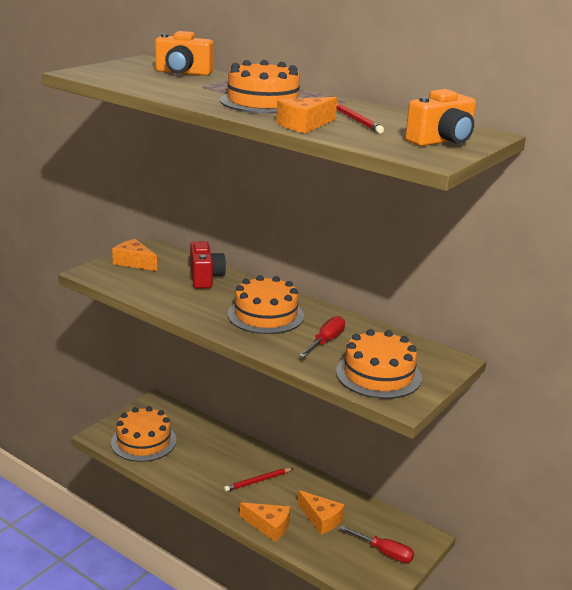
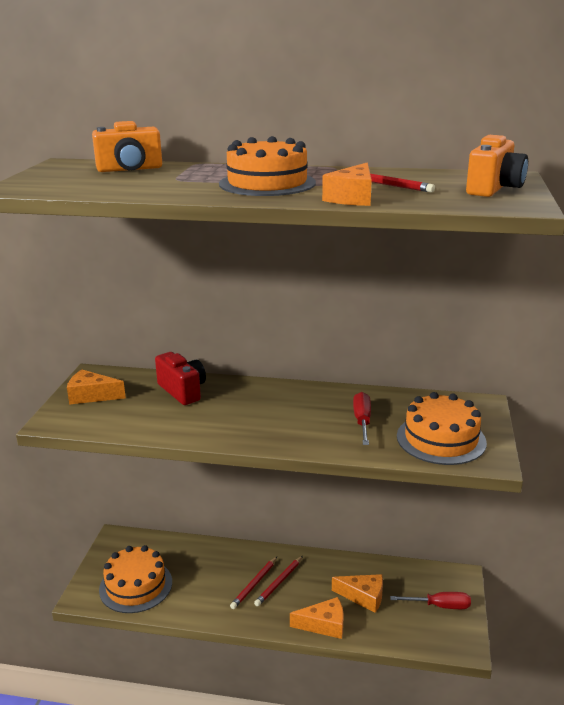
camera: 25 degrees left, 0 degrees up
orange cake [228,275,304,334] -> none
none -> red pencil [230,557,277,609]

